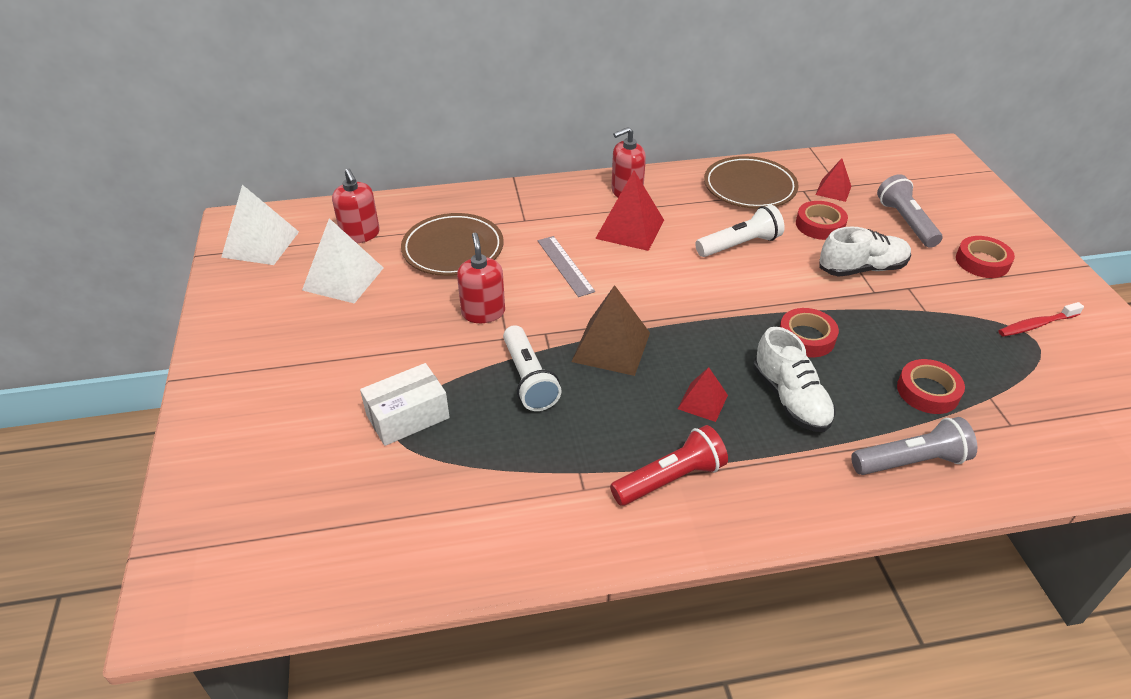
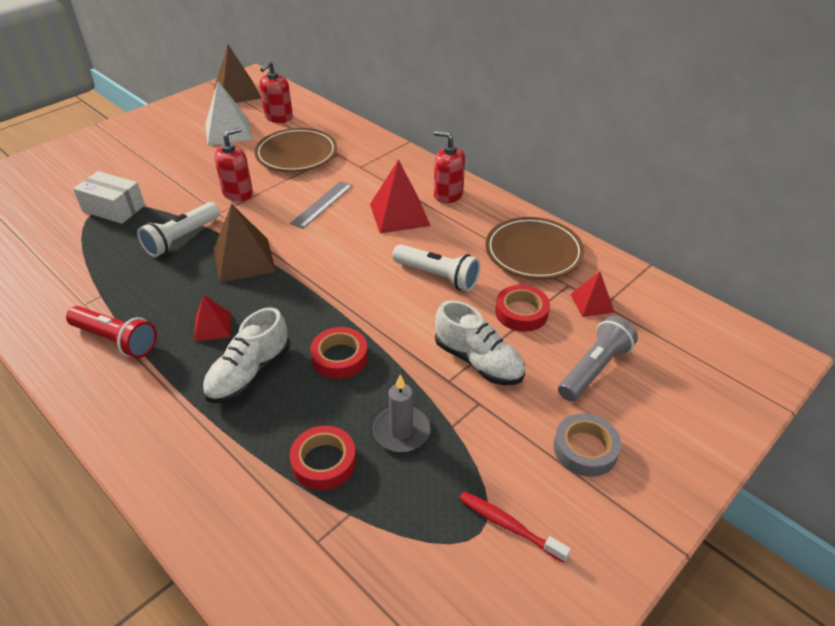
camera: 55 degrees right, 0 degrees up
white pyramid [221,185,299,265] -> brown pyramid [214,45,261,103]
grey flashlight [851,417,977,475] -> none
red tape [956,236,1015,278] -> grey tape [553,413,621,477]
none -> grey candle [373,375,430,452]

